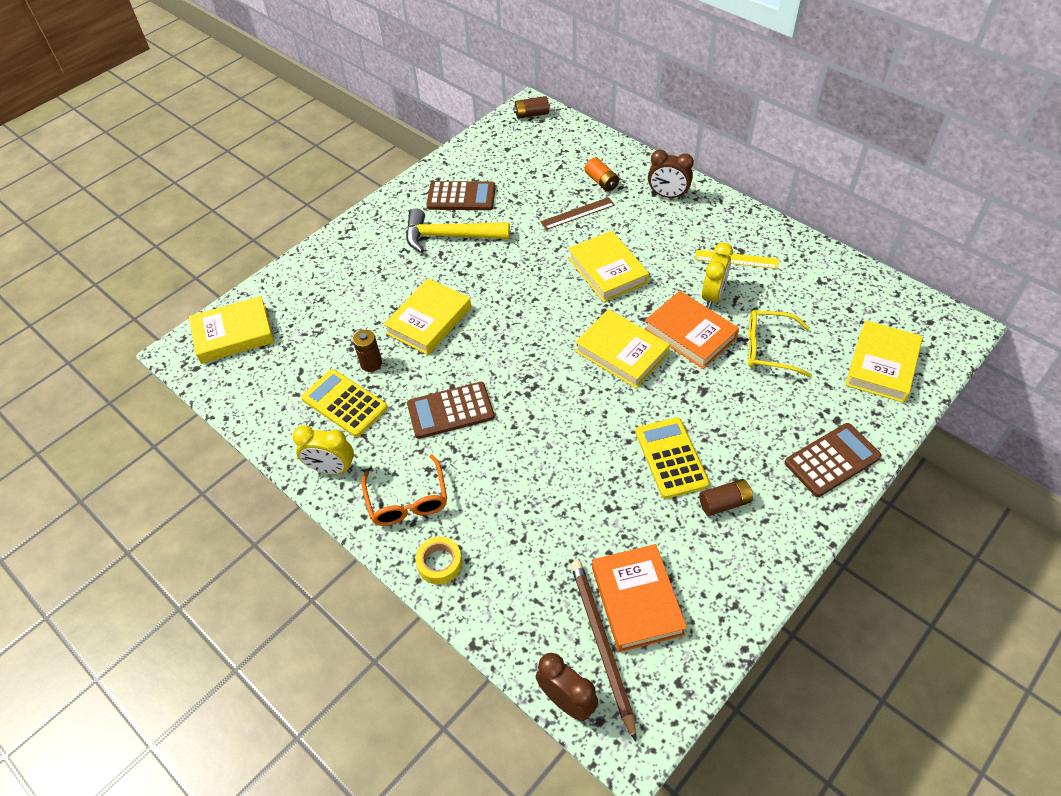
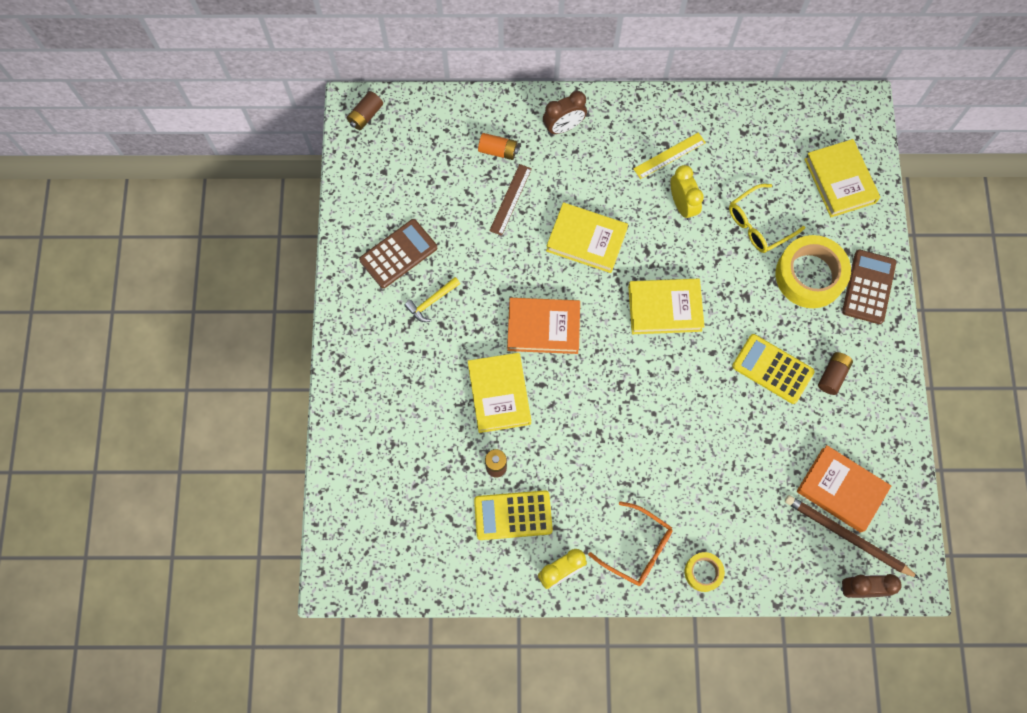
camera: 45 degrees left, 20 degrees up
yellow book [189,296,275,364] -> none
yellow hammer [406,209,510,253] -> yellow hammer [404,277,460,322], size x0.54
brown calculator [407,382,495,439] -> none
orange book [644,291,739,369] -> orange book moved to [507,298,580,354]
none -> yellow tape [776,235,851,308]

